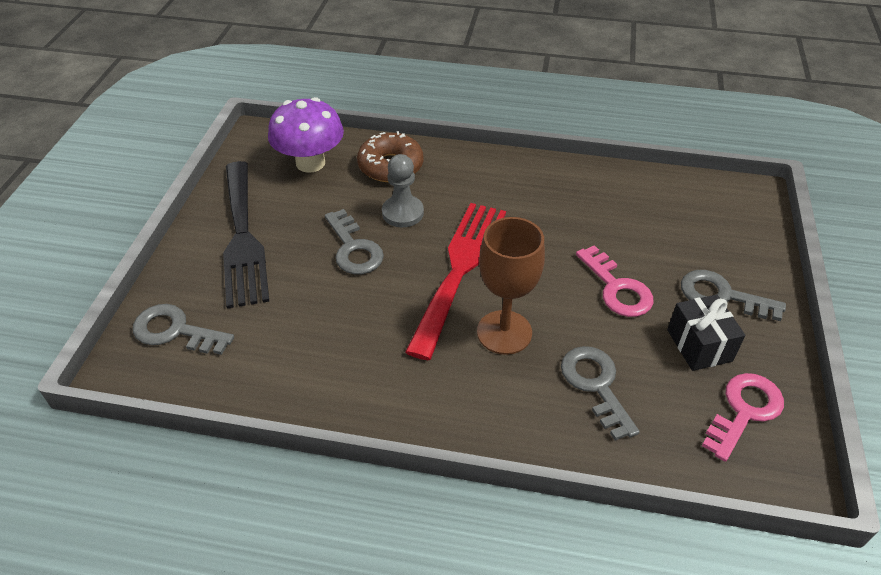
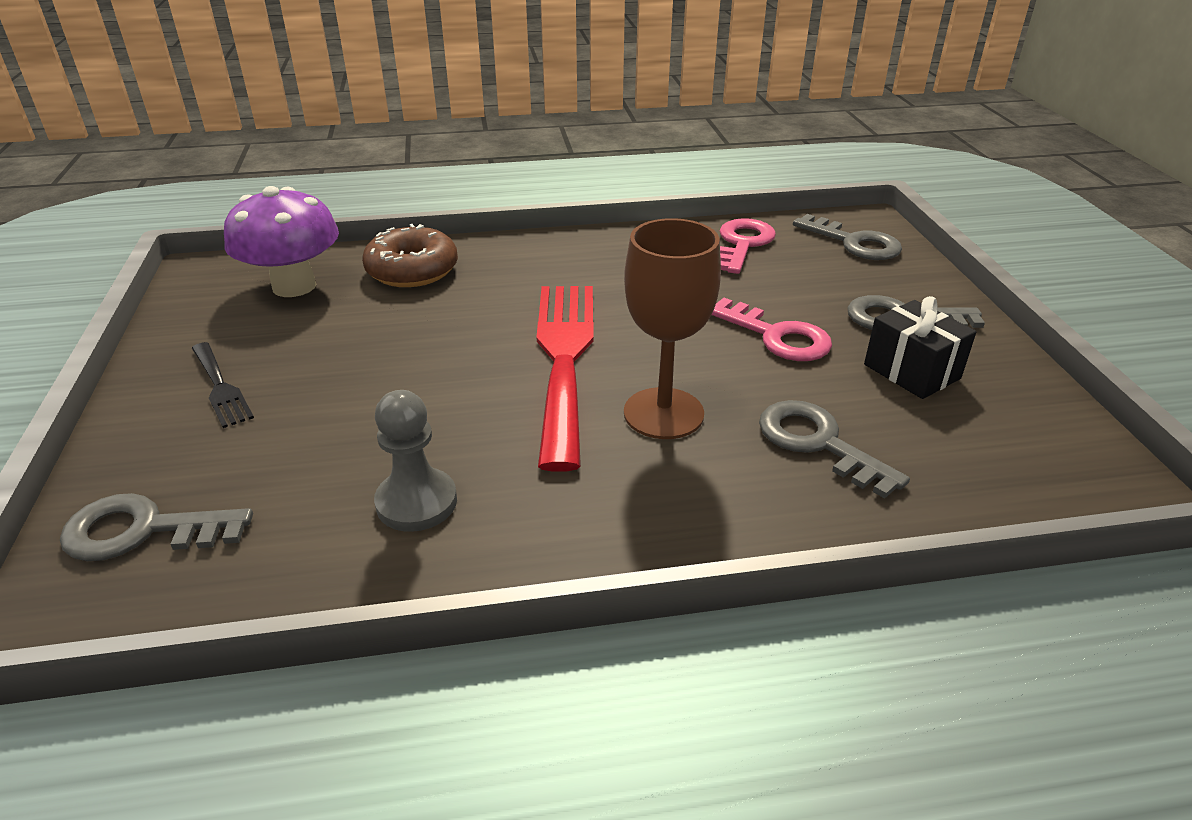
camera: 20 degrees left, 10 degrees down
black fork [223,161,269,309] -> black fork [192,342,254,428], size x0.48
grey key [325,209,384,274] -> grey key moved to [793,214,902,260]
grey pawn [382,154,424,227] -> grey pawn moved to [374,390,457,532]
pink key [702,373,784,462] -> pink key moved to [720,218,776,274]

